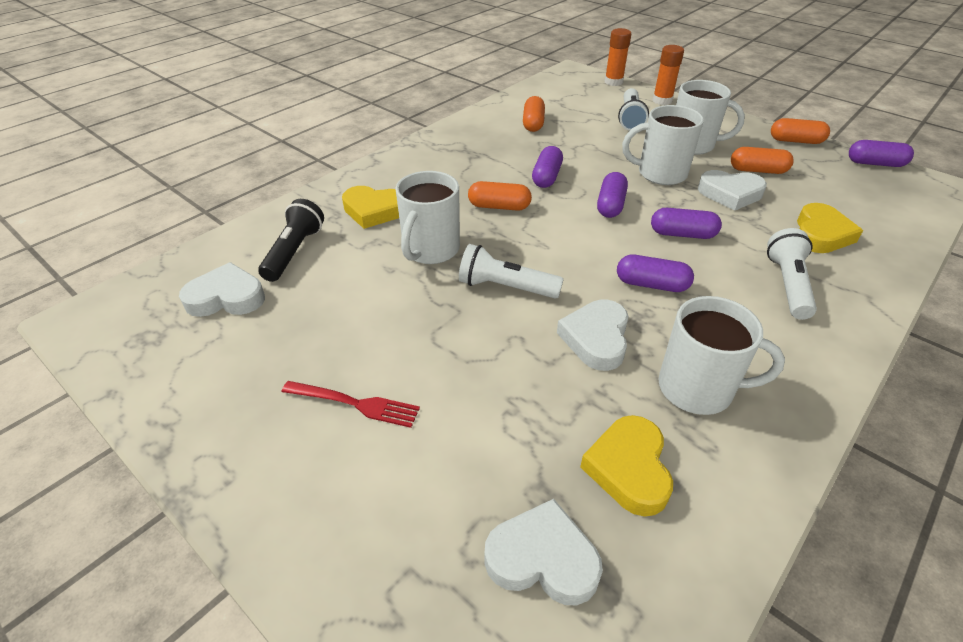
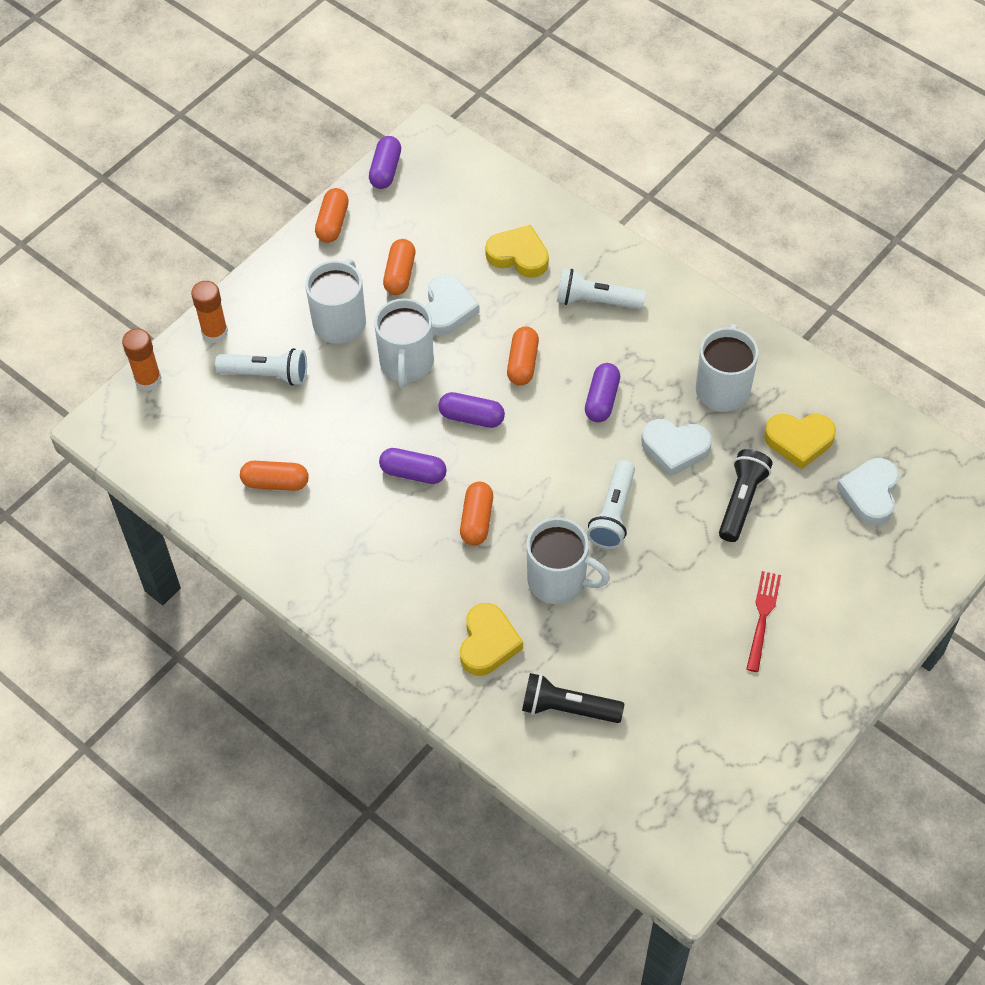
camera: 90 degrees left, 15 degrees up
white heart [179,262,265,317] -> none
purple capsule [651,208,722,239] -> orange capsule [507,326,539,386]
none -> black flashlight [719,449,773,542]

